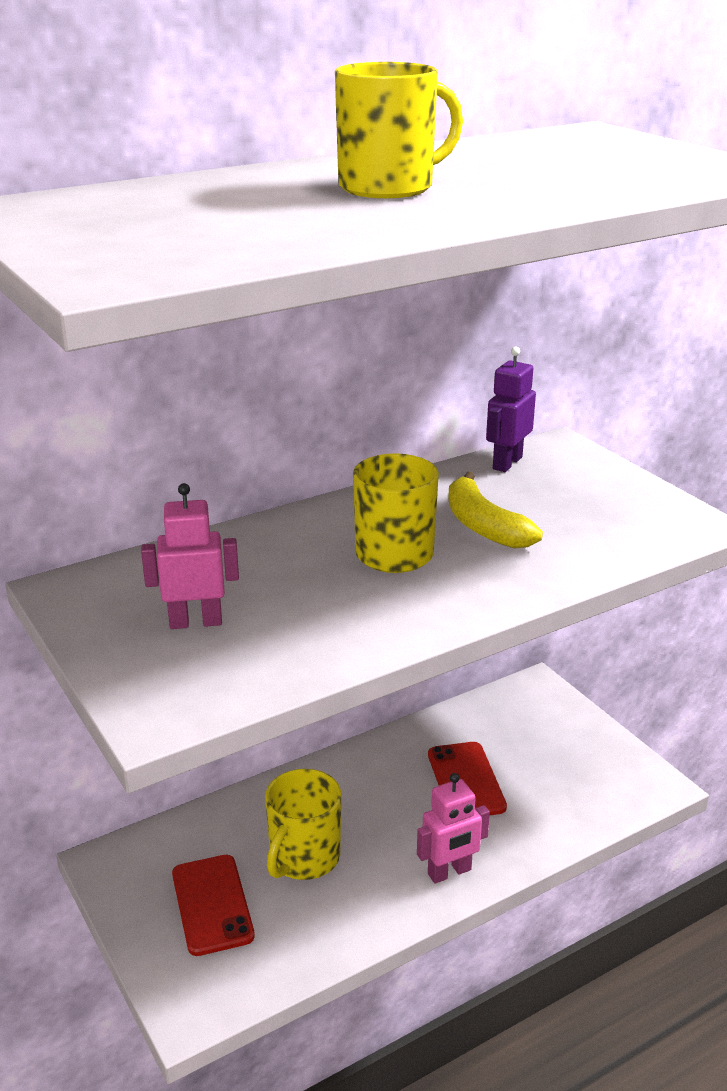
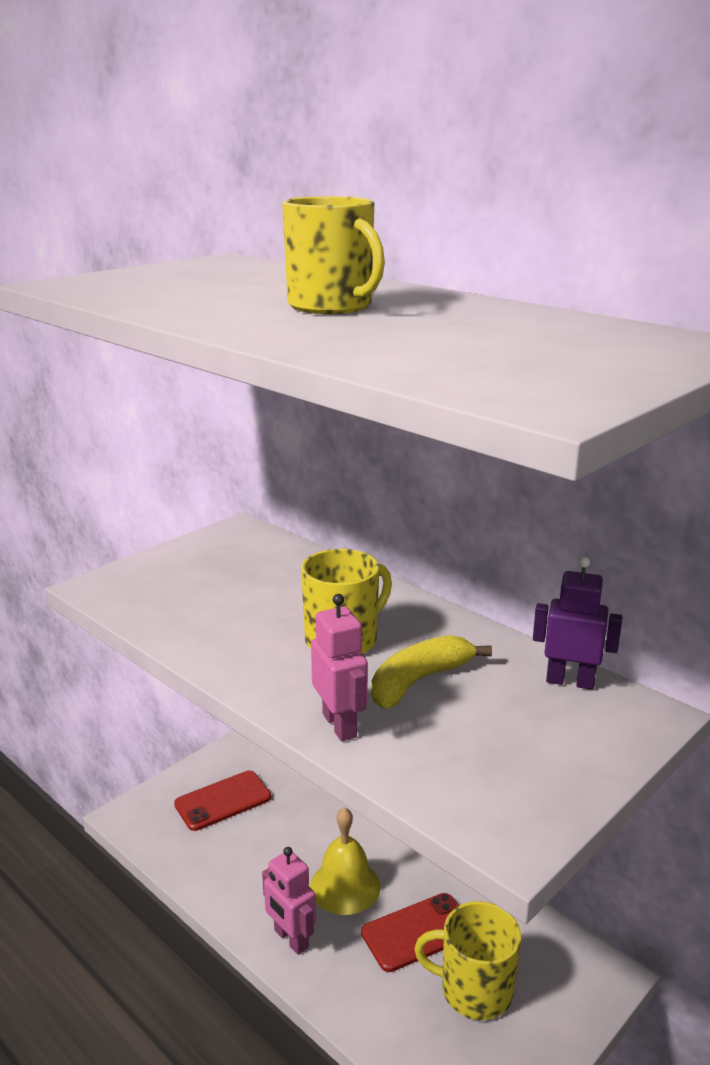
camera: 75 degrees right, 5 degrees down
pink robot [141,483,239,629] -> pink robot moved to [311,594,368,741]
yellow mug [265,769,341,880] -> yellow mug moved to [415,901,521,1020]
none -> yellow bell [310,807,381,915]

